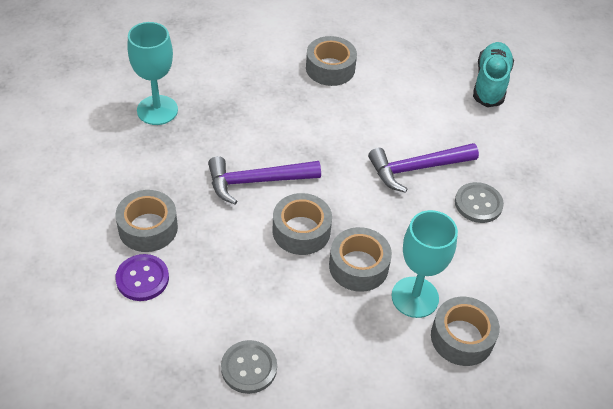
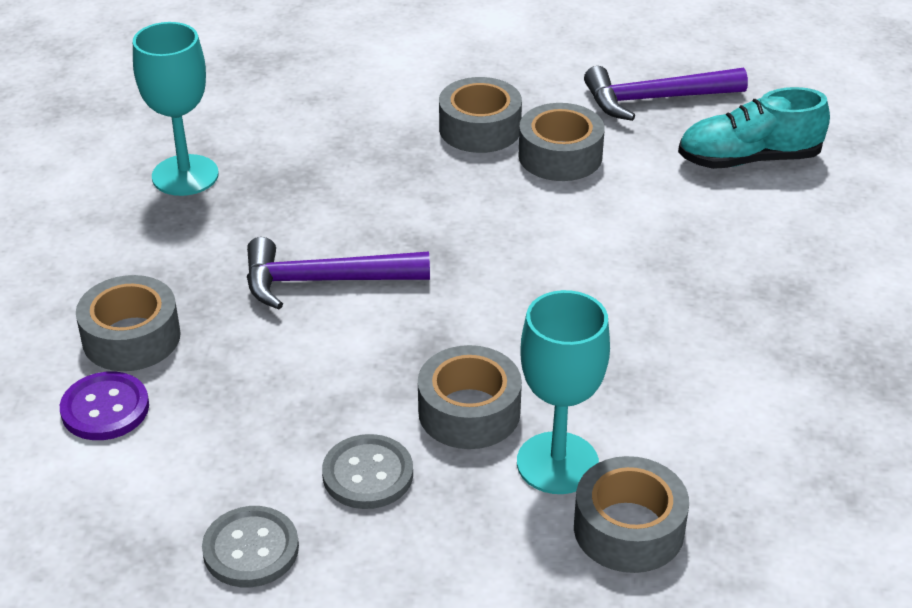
camera: 10 degrees right, 10 degrees down
grey tape [273,193,332,255] -> grey tape moved to [518,103,605,181]
purple hammer [368,143,479,193] -> purple hammer moved to [584,66,748,121]
grey button [455,182,504,223] -> grey button moved to [322,434,413,509]
turquoise shoe [473,42,514,107] -> turquoise shoe turned 120 degrees counterclockwise [678,87,830,169]

